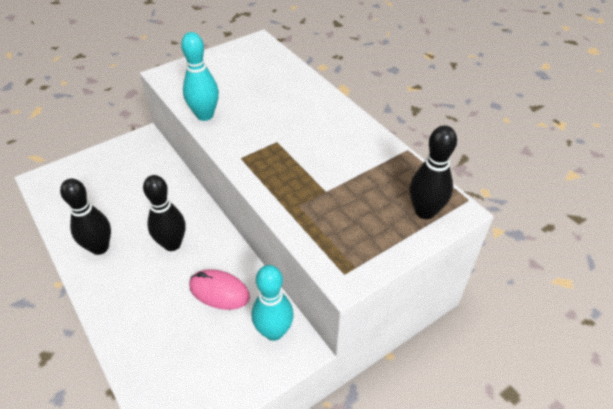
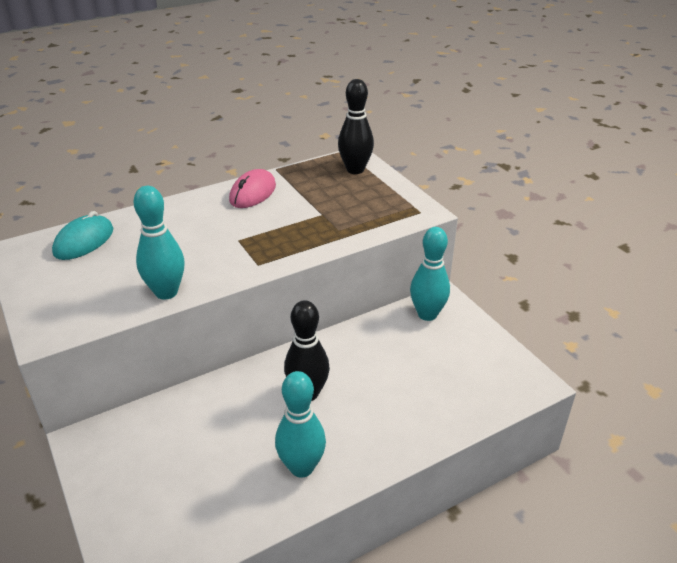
camera: 85 degrees left, 10 degrees down
black bowling pin [60,178,111,255] -> turquoise bowling pin [275,371,326,478]
pink mouse [189,269,250,310] -> pink mouse moved to [229,169,276,208]
none -> turquoise mouse [52,211,113,260]

